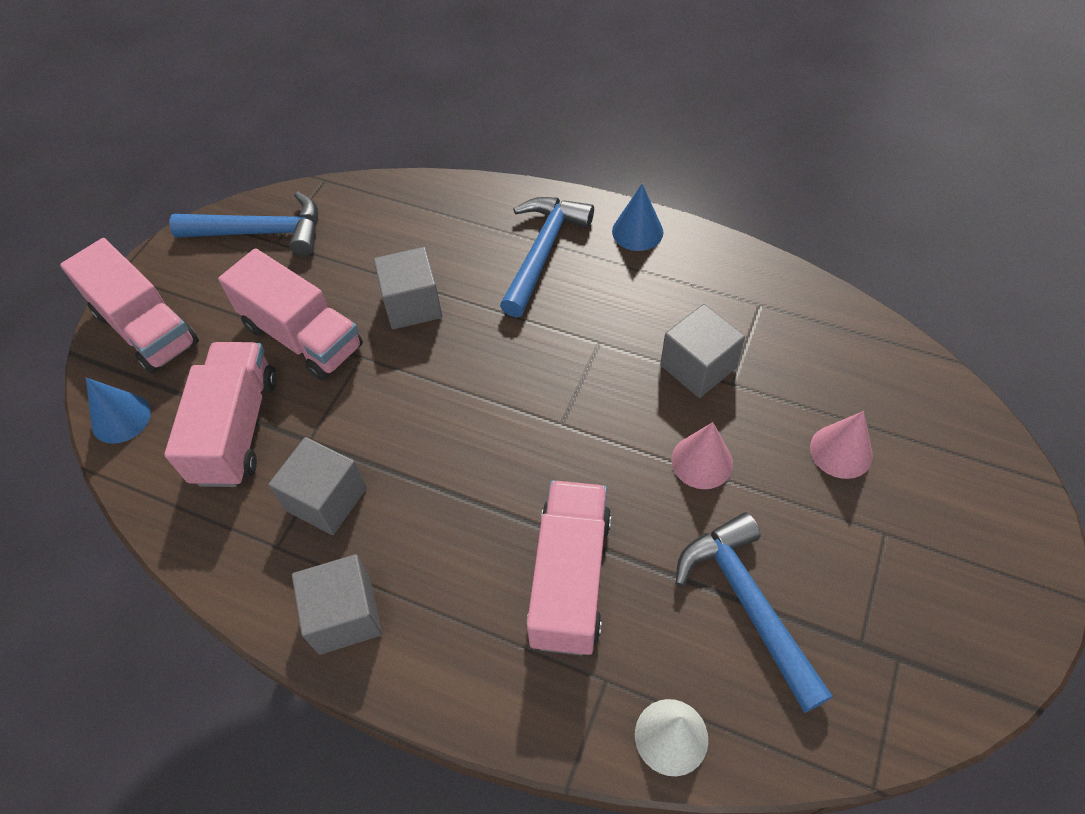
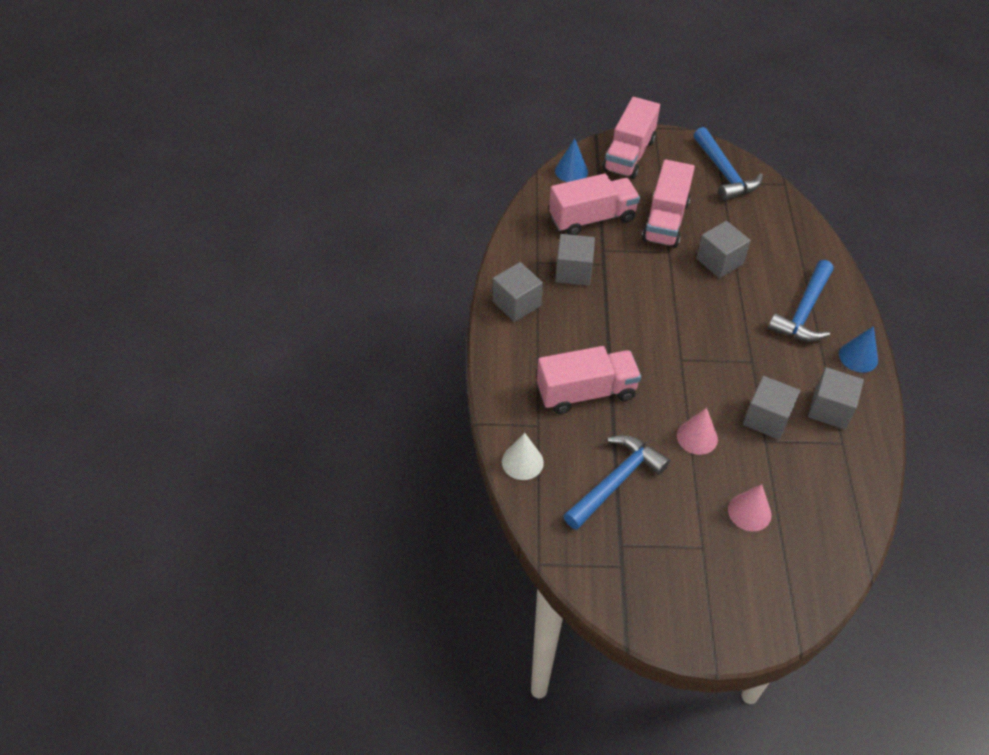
camera: 65 degrees right, 5 degrees down
blue hammer [500,197,594,317] -> blue hammer turned 120 degrees clockwise [768,260,834,342]
none -> grey cube [808,367,864,430]

